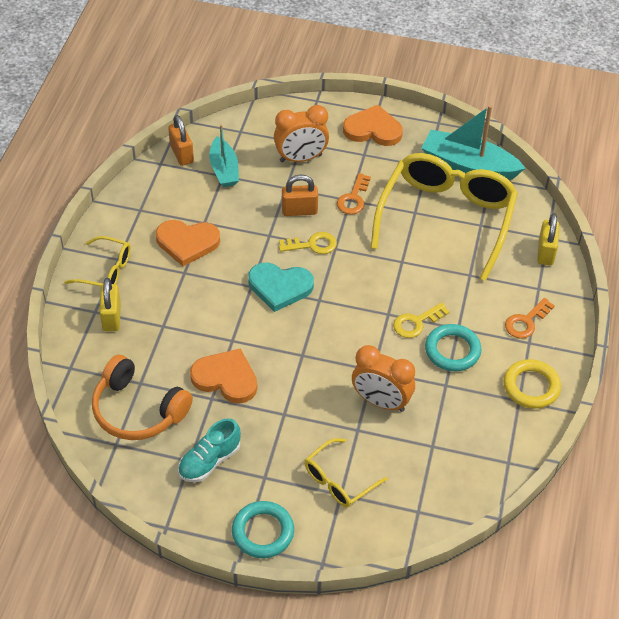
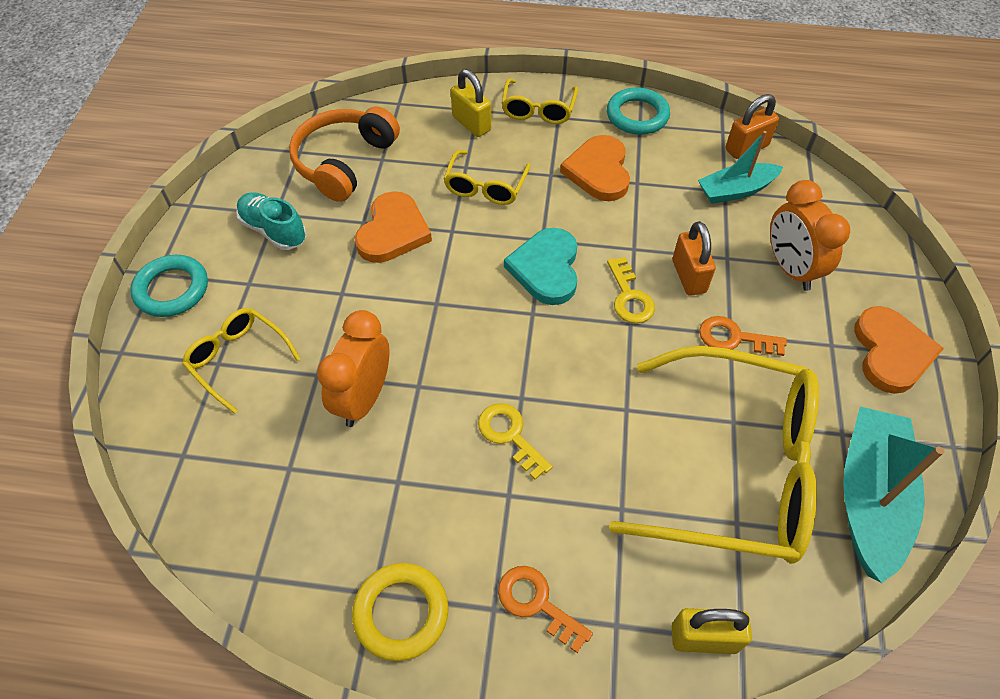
camera: 85 degrees right, 5 degrees up
yellow padlock [100,278,121,331] -> yellow padlock turned 60 degrees clockwise [451,69,491,137]
turquoise ring [425,324,481,371] -> turquoise ring moved to [607,87,670,135]
none -> yellow glasses [444,150,531,205]

